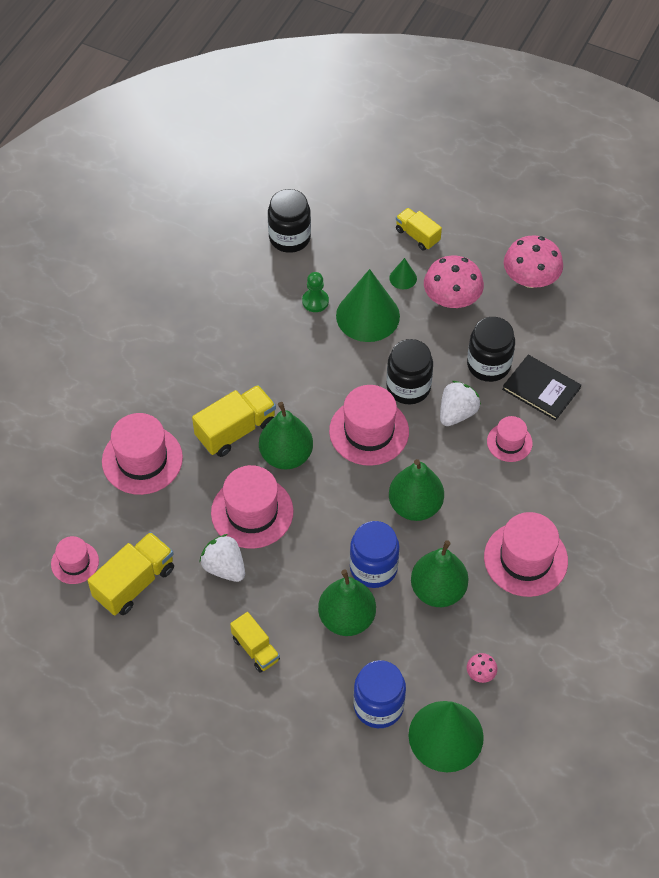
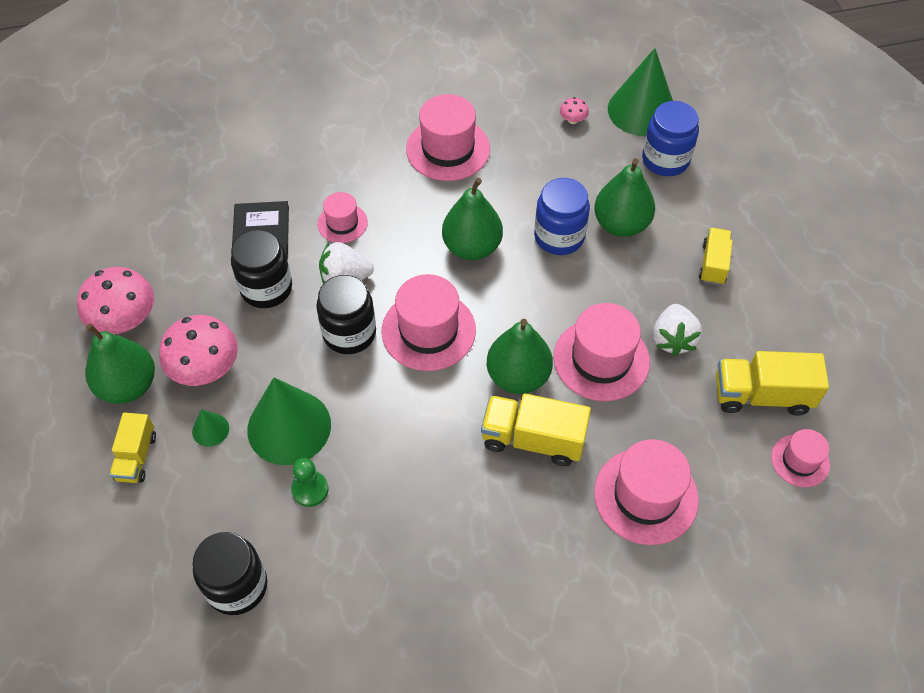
camera: 130 degrees left, 0 degrees up
green pear [411,540,469,607] -> green pear moved to [85,323,155,404]

